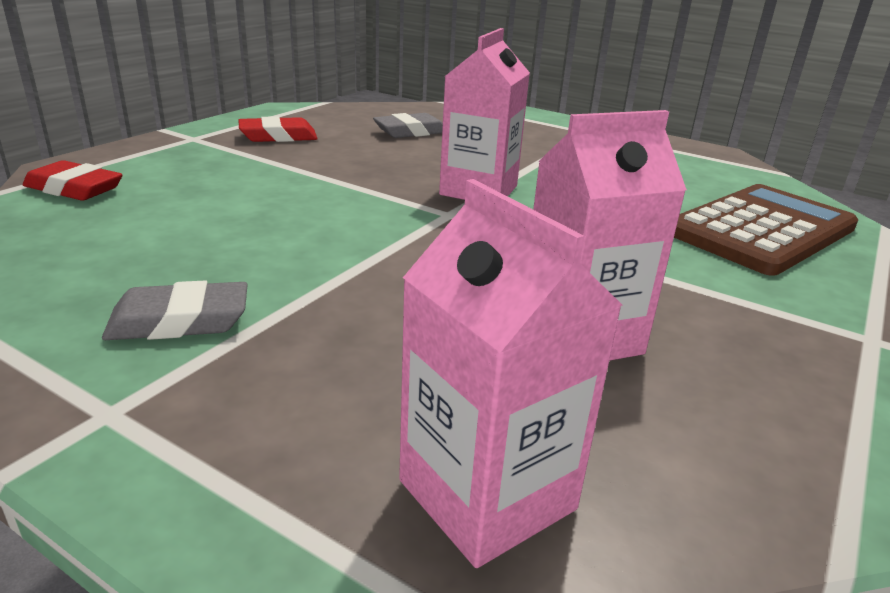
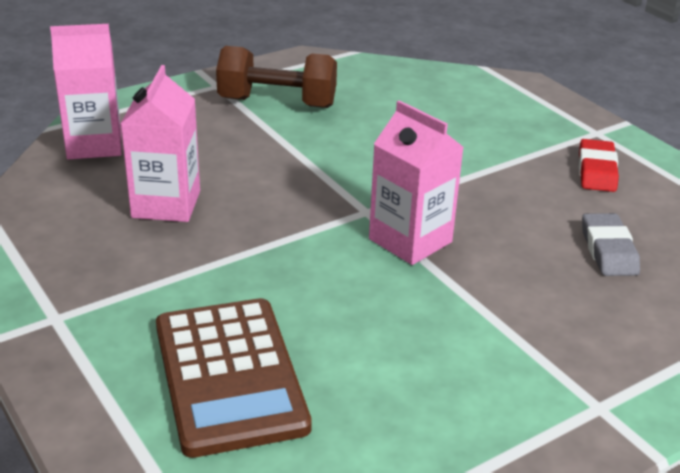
camera: 115 degrees right, 5 degrees up
red eraser [23,160,122,201] -> none
grey eraser [102,280,248,340] -> brown dumbbell [216,46,337,108]

